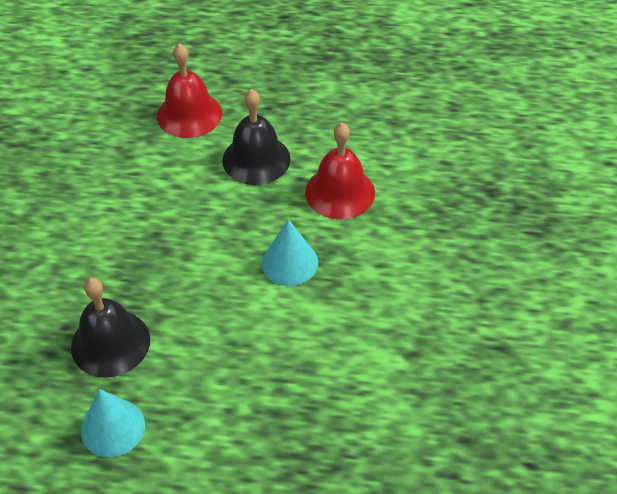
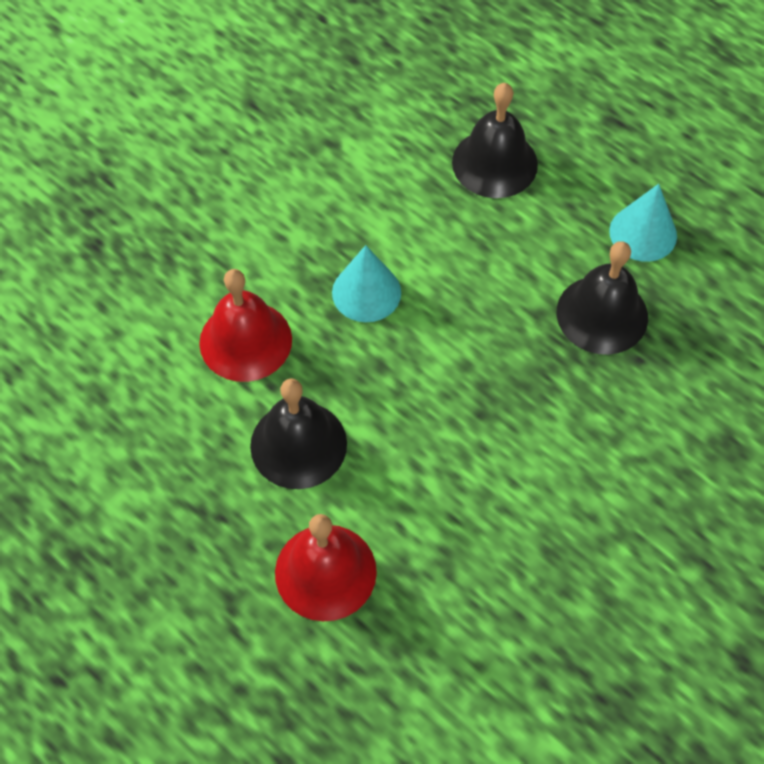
camera: 145 degrees left, 10 degrees up
none -> black bell [452,83,538,198]

